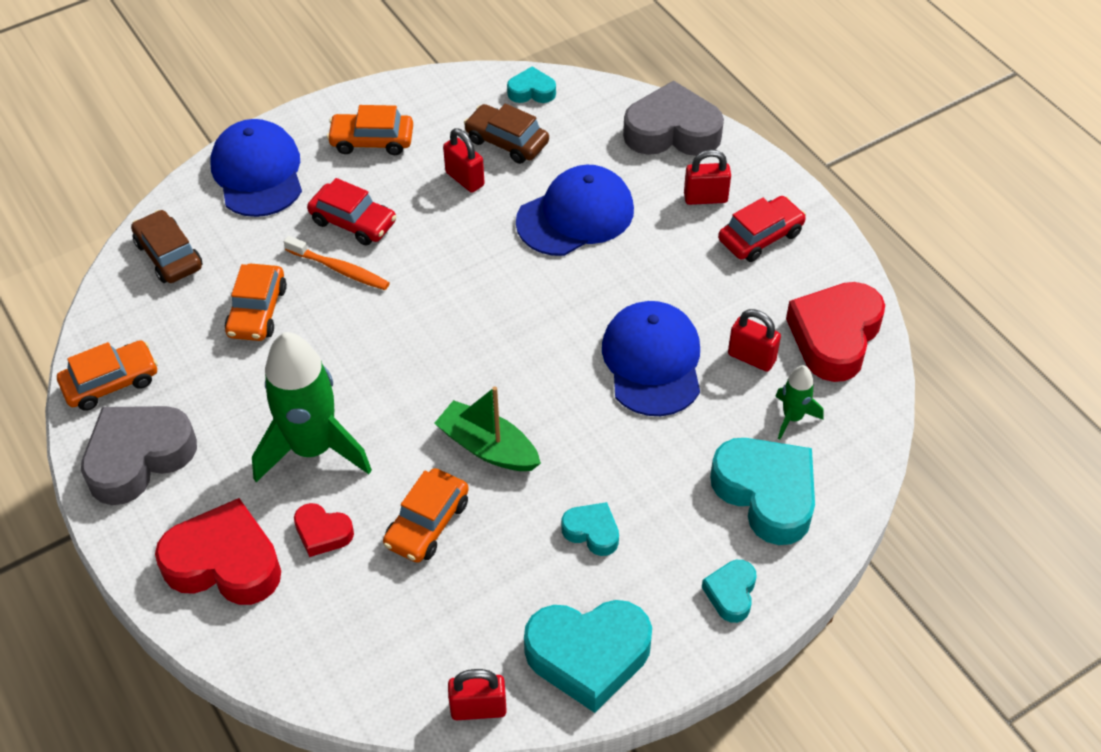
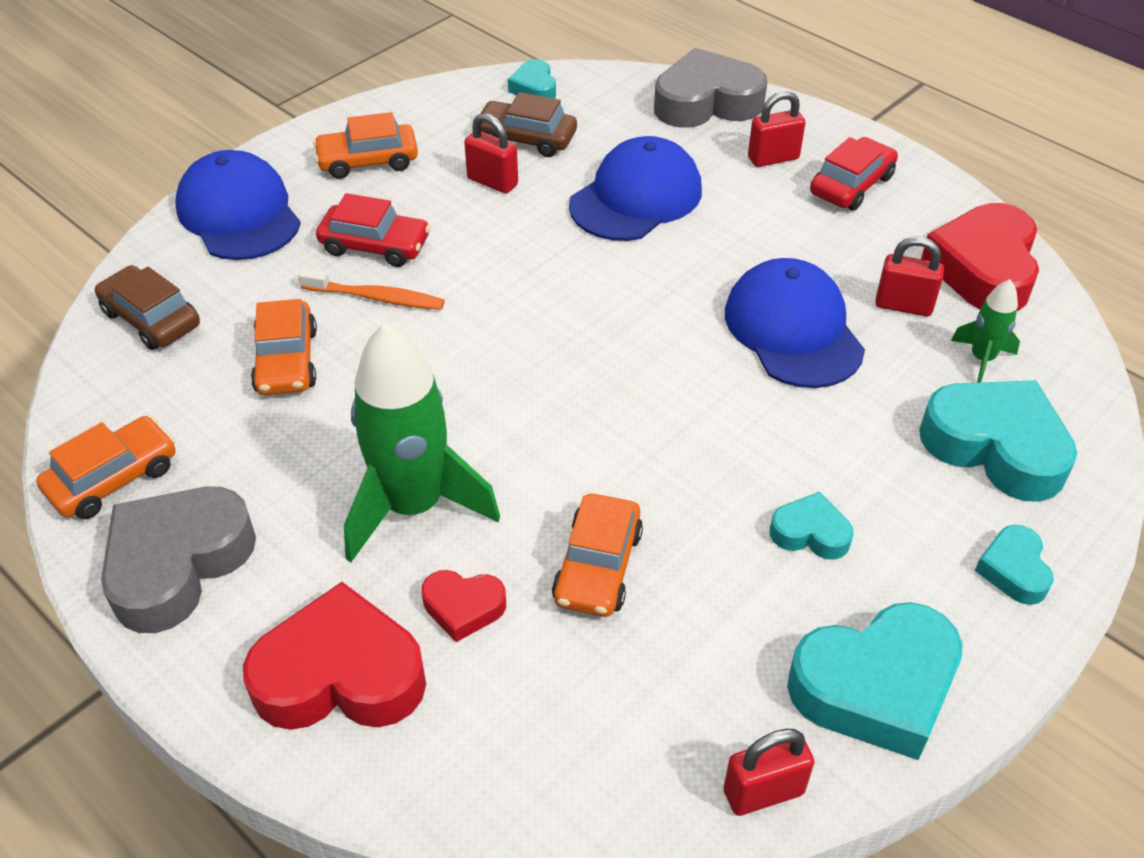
camera: 15 degrees left, 5 degrees down
green boat [434,386,541,471] -> none
turquoise heart [507,66,556,103] -> turquoise heart turned 90 degrees counterclockwise [508,59,556,99]

